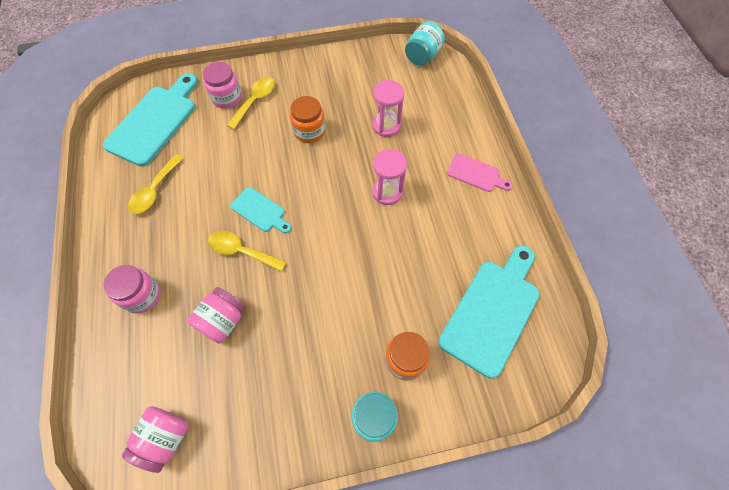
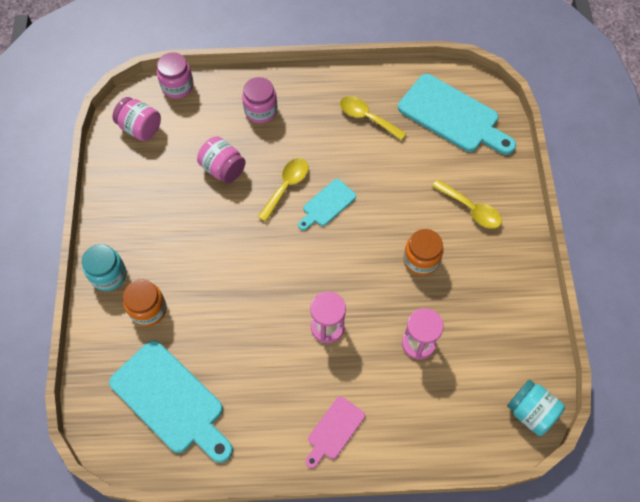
camera: 100 degrees right, 0 degrees up
pink jar [203,62,242,108] -> pink jar moved to [157,52,194,99]

